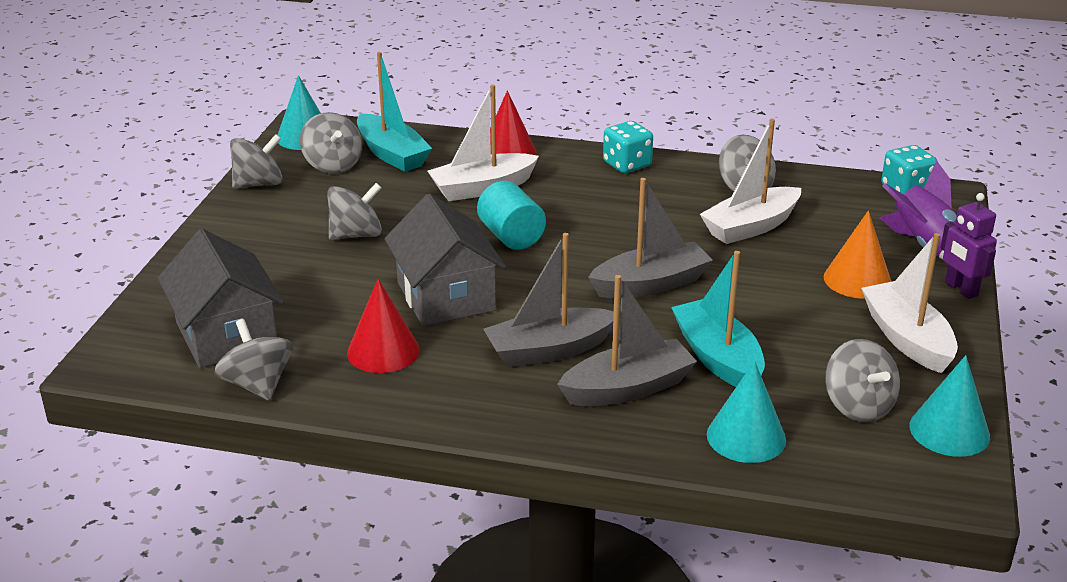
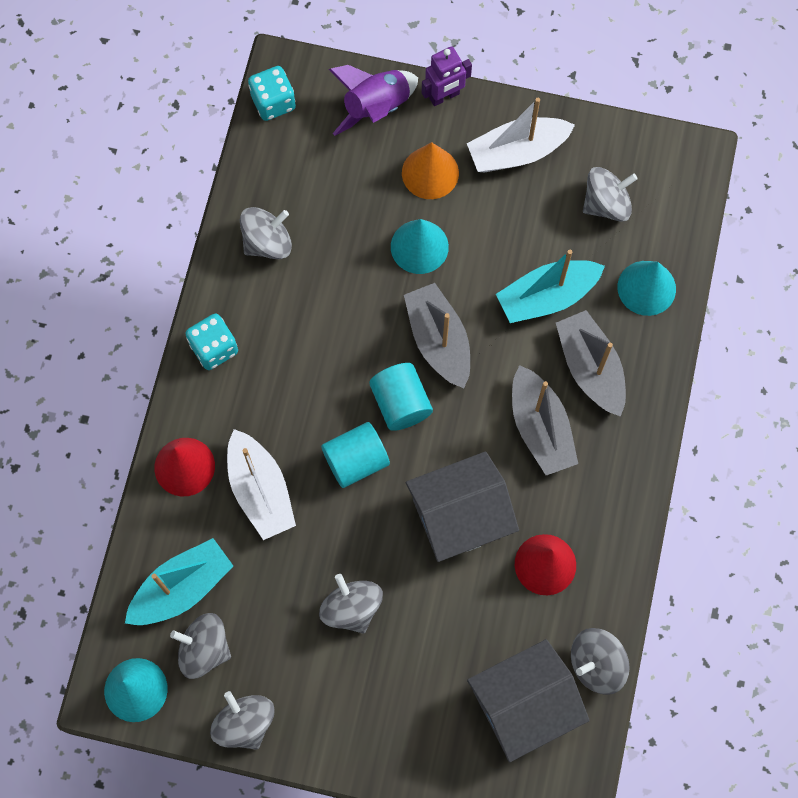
camera: 90 degrees left, 40 degrees up
grey spinning top [300,112,362,174] -> grey spinning top turned 135 degrees counterclockwise [170,613,231,679]
white boat [700,119,801,244] -> none
turquoise cone [909,355,990,457] -> turquoise cone moved to [391,219,449,274]
none -> turquoise cylinder [369,363,433,431]

